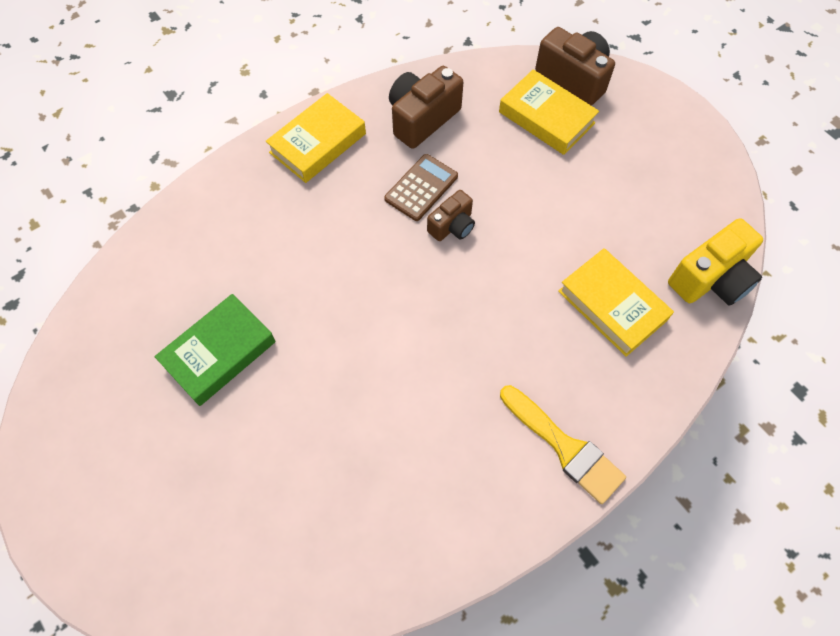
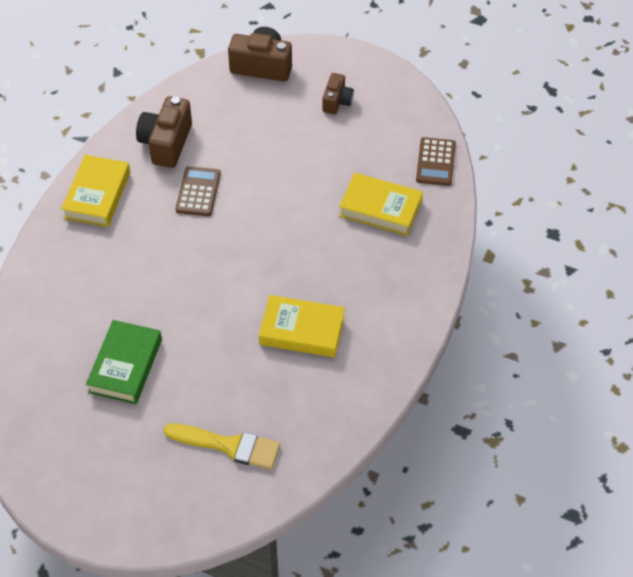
camera: 30 degrees left, 10 degrees down
brown camera [427,190,475,241] -> brown camera moved to [322,73,354,114]
yellow book [499,69,599,155] -> yellow book moved to [259,295,345,358]
yellow brush [500,385,626,504] -> yellow brush moved to [164,423,280,470]
yellow camera [668,218,763,306] -> brown calculator [416,137,456,186]

